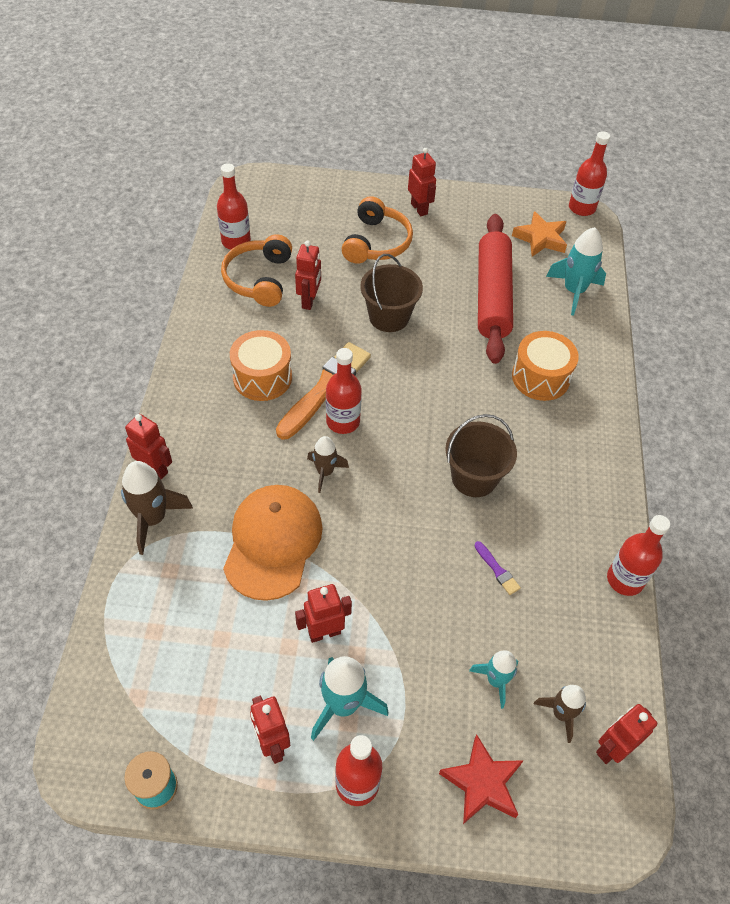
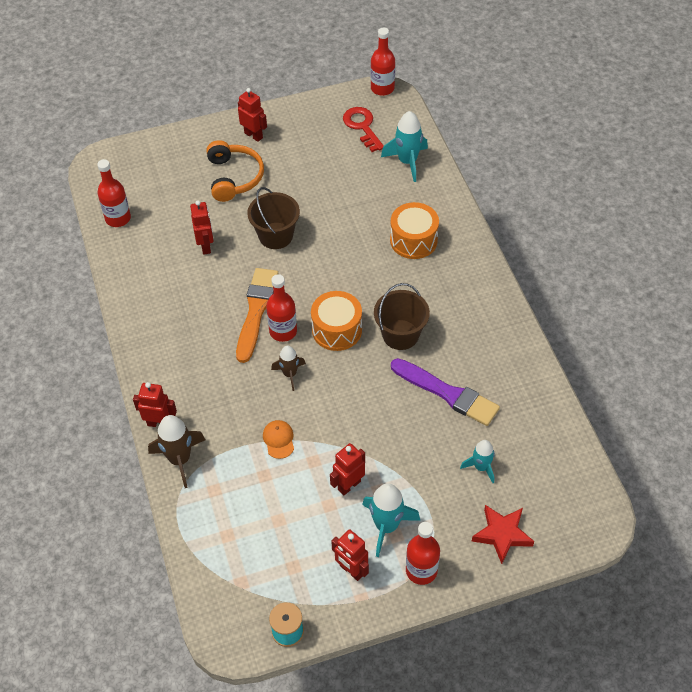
camera: 20 degrees left, 0 degrees up
orange headphones [221,234,292,307] -> none
orange cap [223,485,323,601] -> orange cap [263,420,294,459], size x0.43
orange drum [230,330,292,401] -> orange drum moved to [311,291,362,351]
purple brush [474,541,521,595] -> purple brush [391,358,500,426], size x2.38
red rolling pin [478,214,513,364] -> none
orange star [512,211,567,257] -> red key [343,107,384,152]
brown rocket [534,685,586,743] -> none
red robot [596,704,657,764] -> none
red bottle [607,515,670,596] -> none

